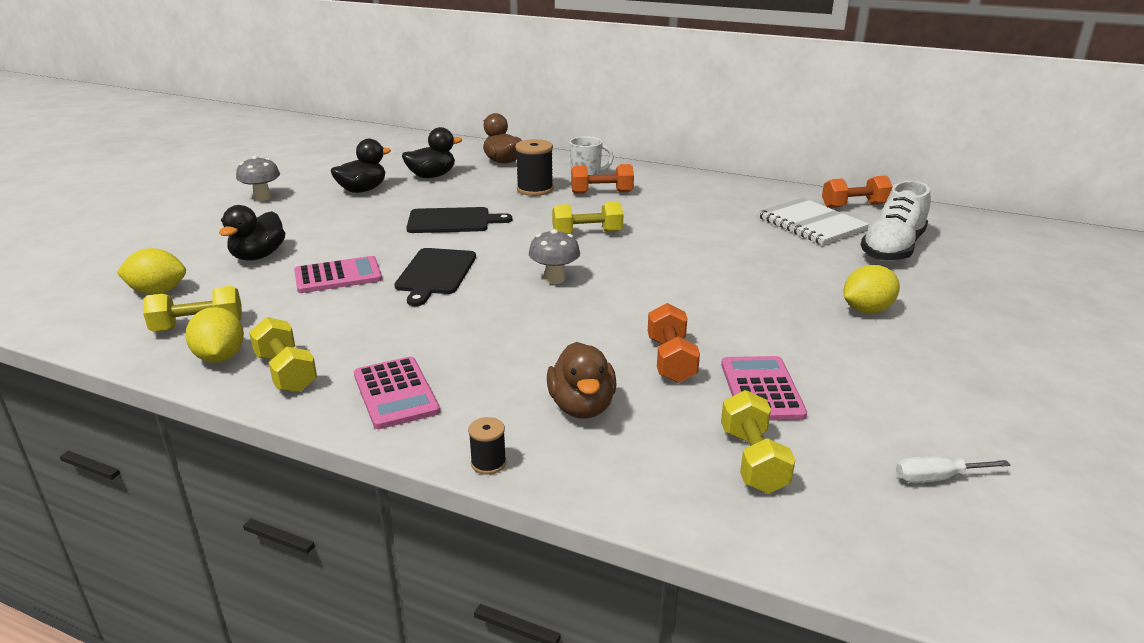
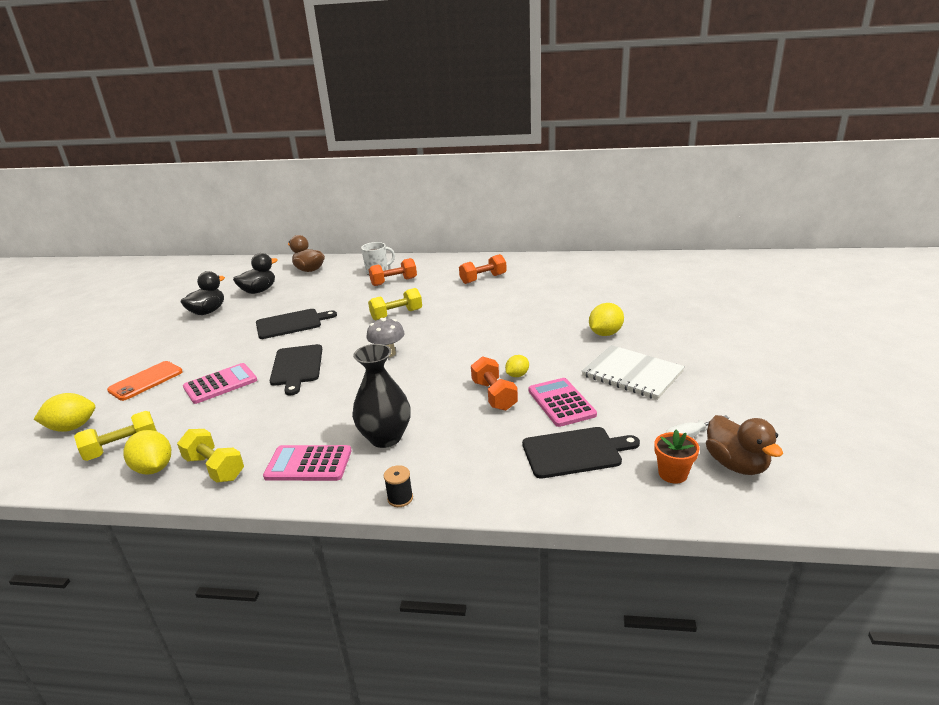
camera: 15 degrees left, 0 degrees up
black duck [219,205,285,261] -> orange phone [107,361,183,401]
grey mushroom [236,156,280,201] -> none
pink calculator [354,357,440,429] -> pink calculator turned 135 degrees clockwise [263,445,352,481]
black spool [515,139,554,196] -> none
brown duck [547,342,617,419] -> brown duck moved to [706,415,783,475]
yellow dumbbell [721,390,795,494] -> black cutting board [522,427,640,479]
white notebook [757,198,870,245] -> white notebook moved to [582,345,685,400]
orange dumbbell [822,175,893,208] -> orange dumbbell moved to [459,254,507,284]
white shoe [861,181,931,262] -> none
none -> black vase [352,344,411,448]
none -> yellow lemon [505,355,529,377]
none -> orange flower pot [654,430,699,484]

